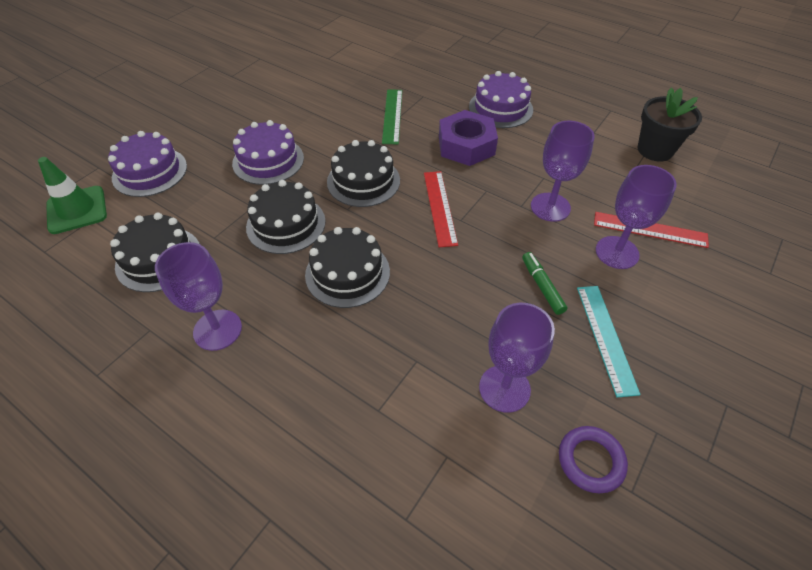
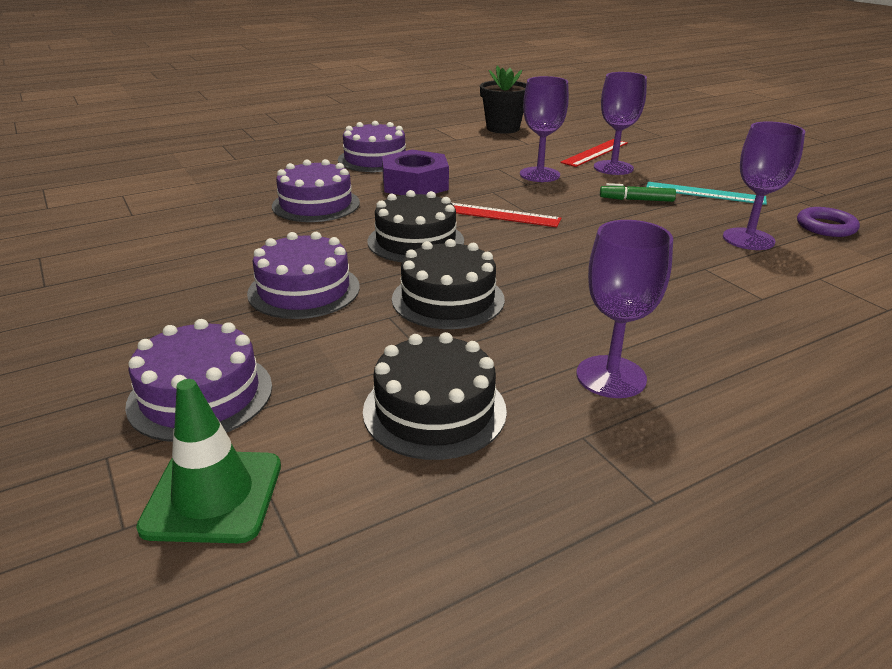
camera: 65 degrees left, 20 degrees down
black cake [305,227,390,308] -> none
green ruler [382,89,402,144] -> purple cake [272,159,360,222]

